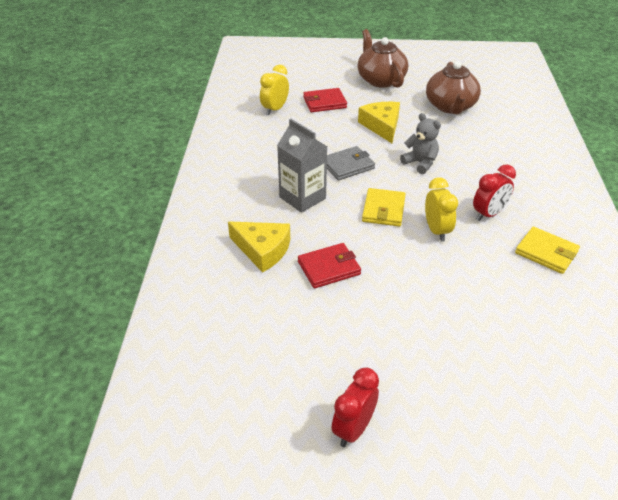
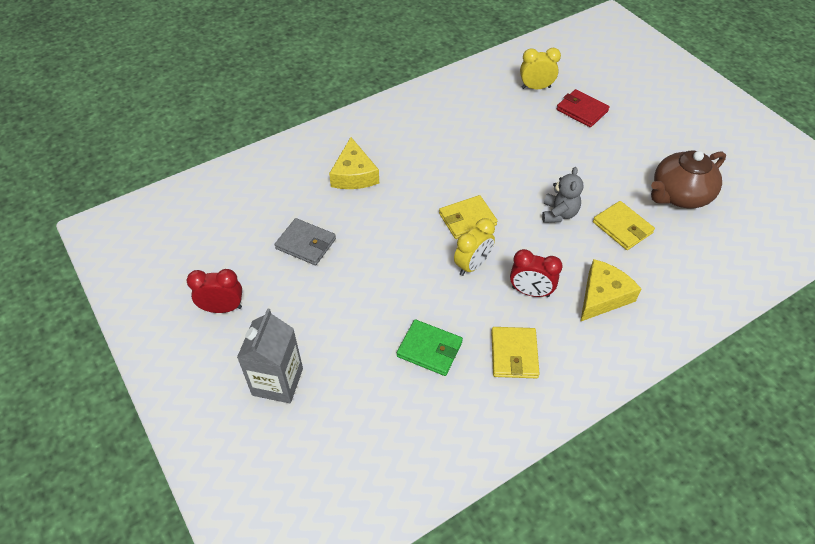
camera: 55 degrees right, 10 degrees up
grey carton [277,119,327,213] -> grey carton moved to [237,308,303,403]
red wallet [298,243,361,289] -> none
grey wallet [327,146,375,180] -> grey wallet moved to [275,218,336,265]
brown teapot [357,29,408,88] -> none
yellow cheese [358,102,400,143] -> yellow cheese moved to [580,259,641,322]
none -> green wallet [397,319,463,376]
none -> yellow wallet [593,201,655,250]

